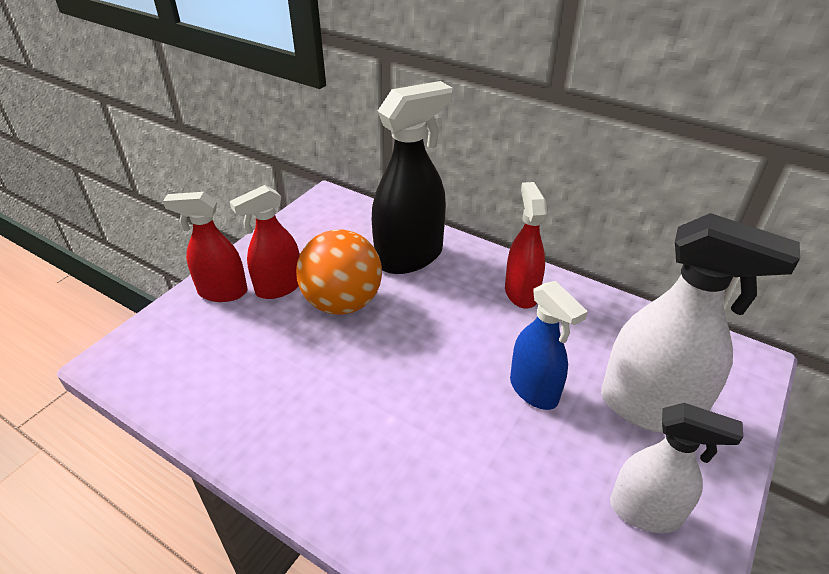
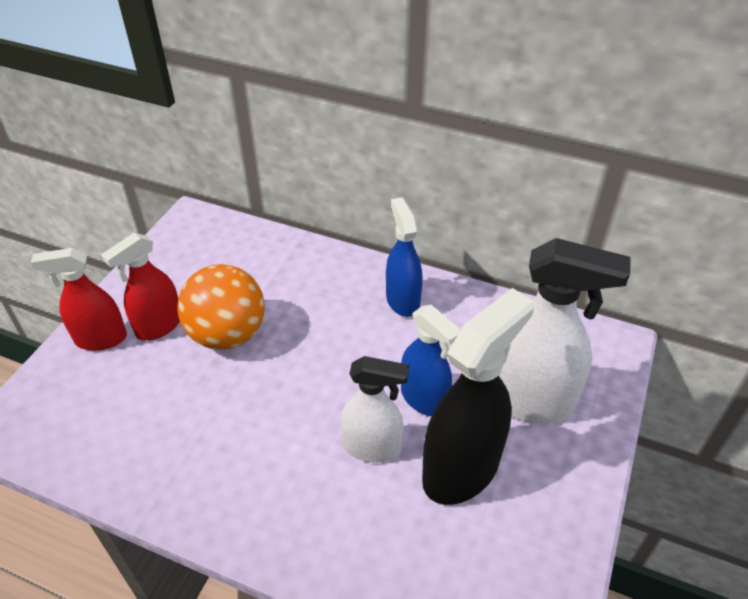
camera: 10 degrees left, 5 degrees up
black spray bottle [372,81,452,274] -> black spray bottle moved to [422,288,534,505]
red spray bottle [505,182,547,309] -> blue spray bottle [386,198,423,317]
white spray bottle [610,403,743,533] -> white spray bottle moved to [341,356,409,463]

